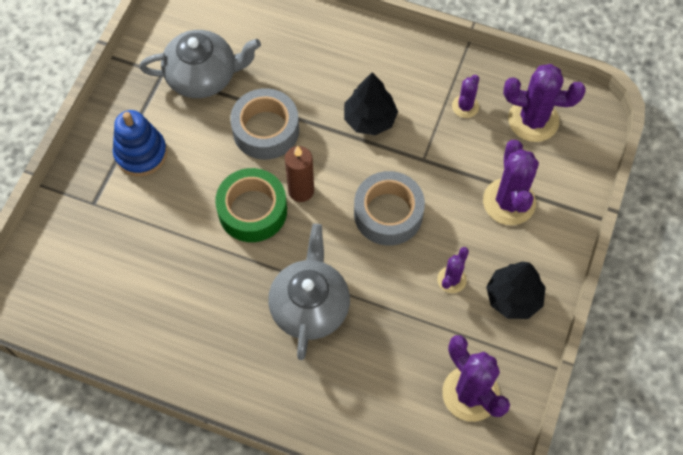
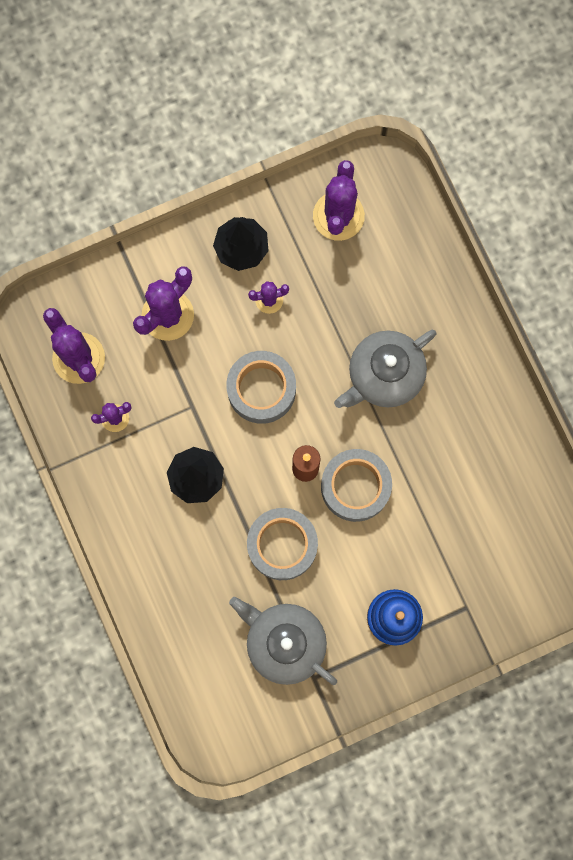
camera: 135 degrees left, 15 degrees up
green tape [215,168,287,242] -> grey tape [321,449,392,522]

